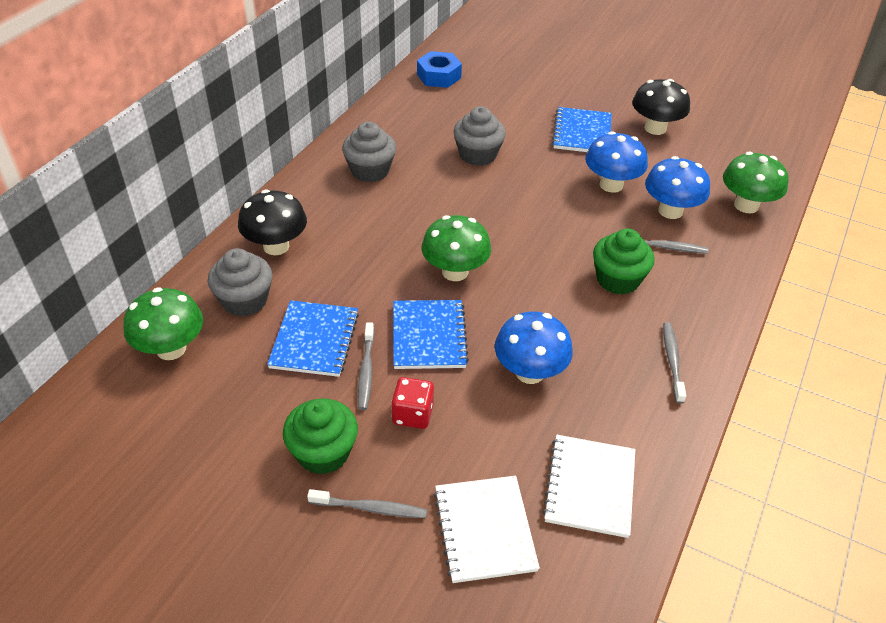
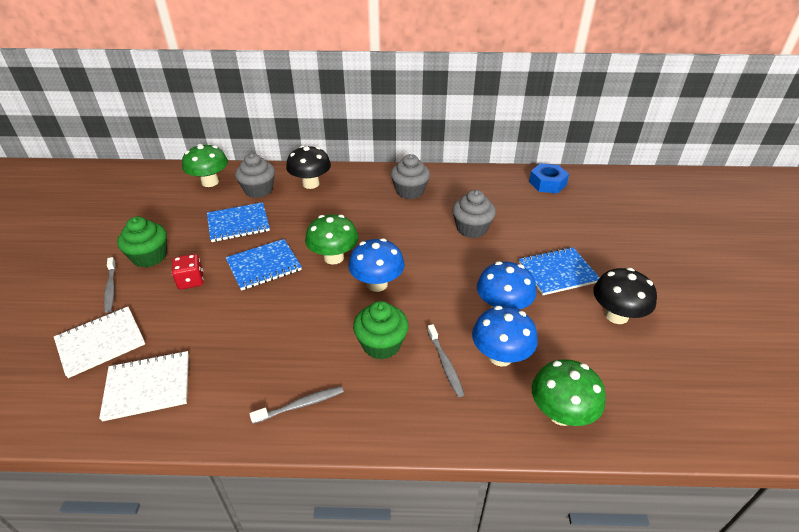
camera: 65 degrees right, 5 degrees down
grey toothbrush [358,322,374,410] -> none
blue mushroom [495,311,573,384] -> blue mushroom moved to [348,238,405,292]

